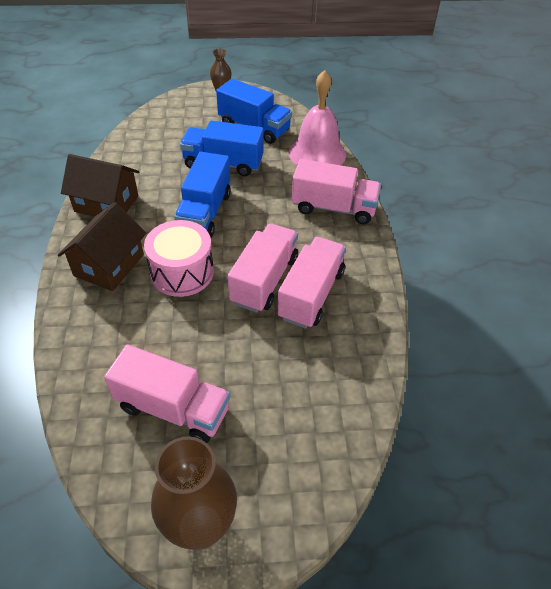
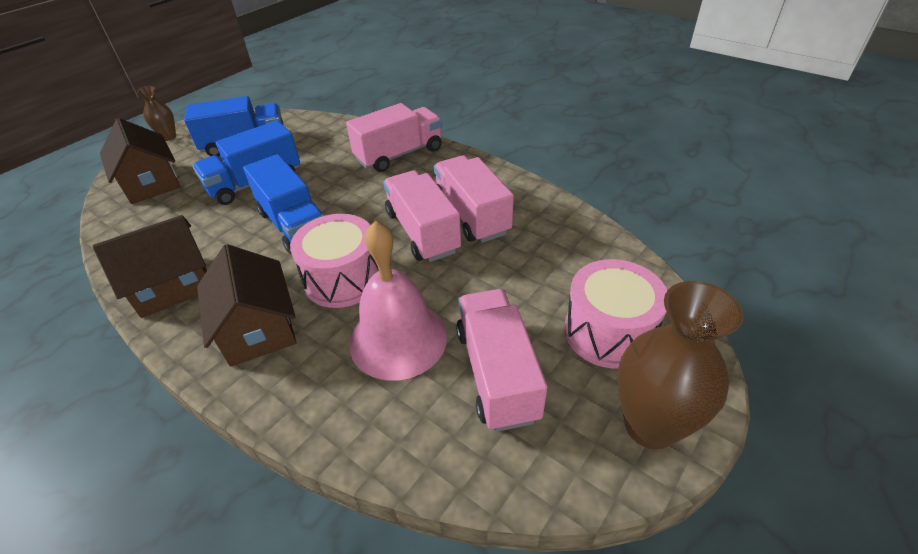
camera: 45 degrees left, 5 degrees down
pink truck [104,345,230,443] -> pink truck turned 75 degrees counterclockwise [456,289,547,432]
pink bell [289,70,346,165] -> pink bell moved to [349,220,447,381]
none -> brown house [100,118,180,204]
none -> pink drum [564,259,667,369]

